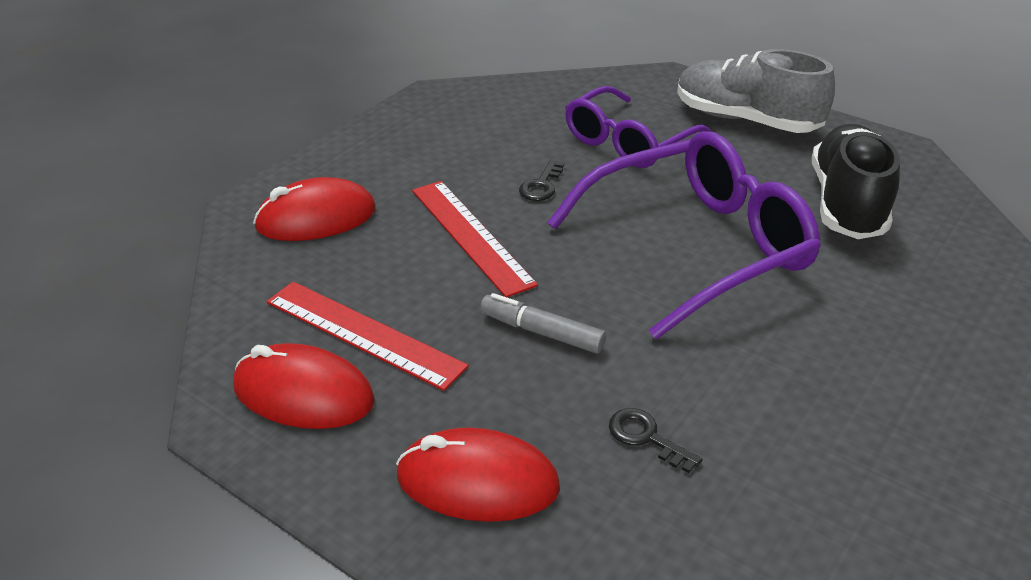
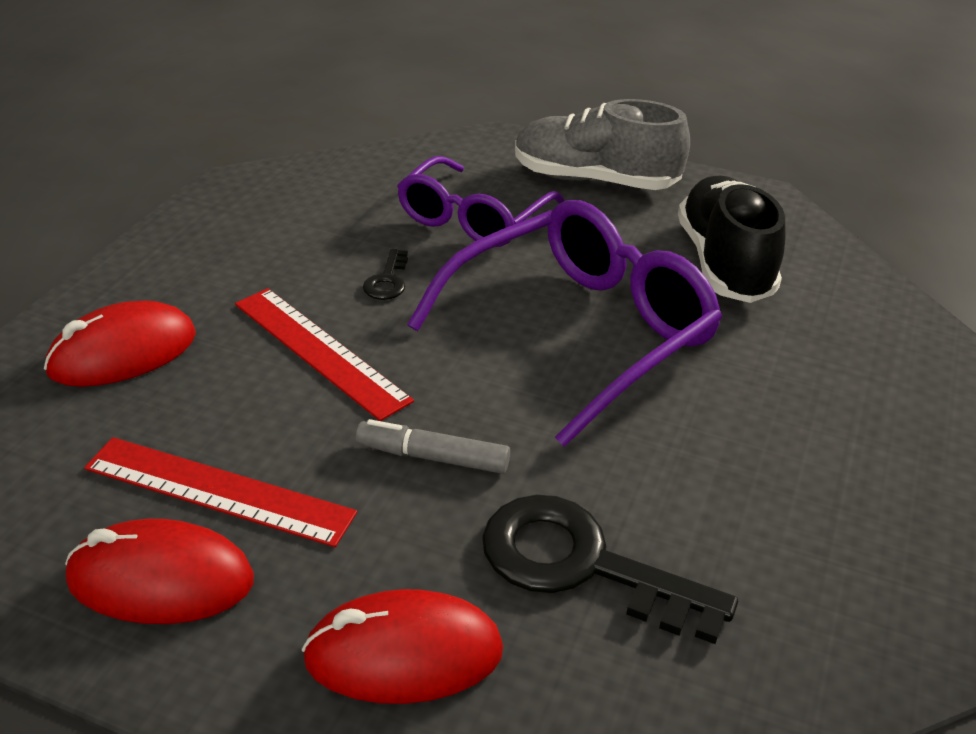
camera: 15 degrees left, 0 degrees up
black key [609,408,703,473] -> black key [482,495,738,644], size x2.21

